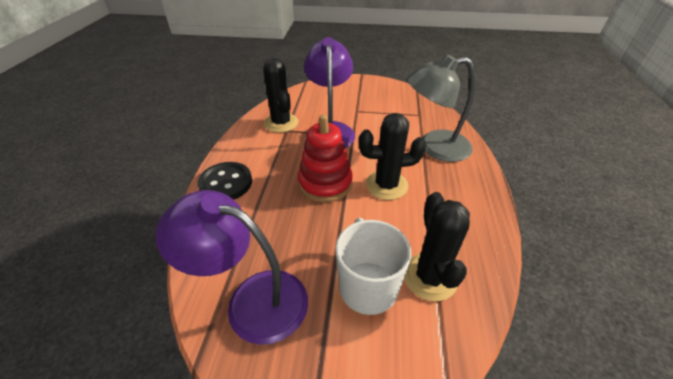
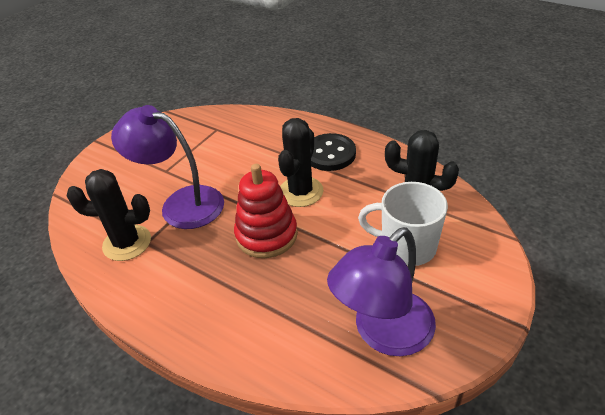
camera: 60 degrees left, 0 degrees up
black button [197,162,252,200] -> black button moved to [311,133,356,171]
grey lamp [407,55,475,162] -> none

